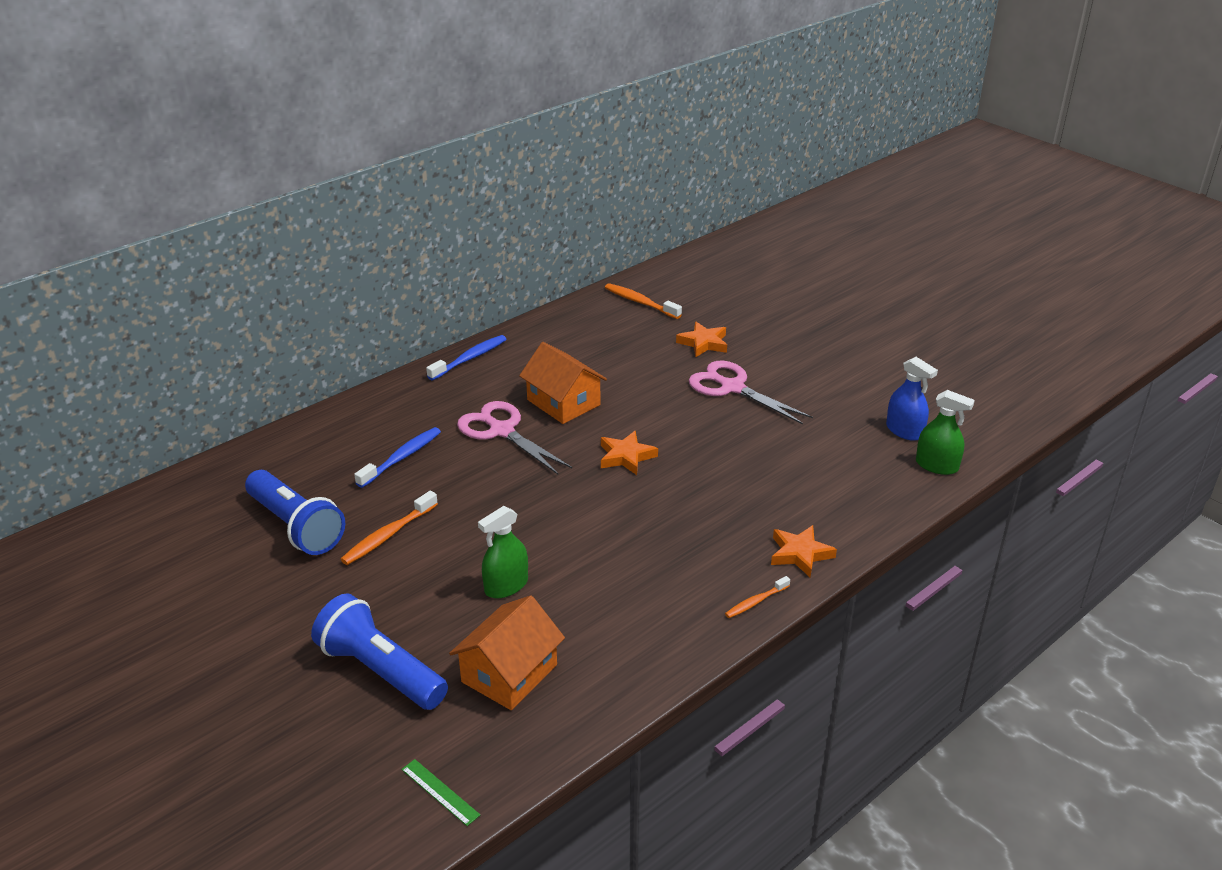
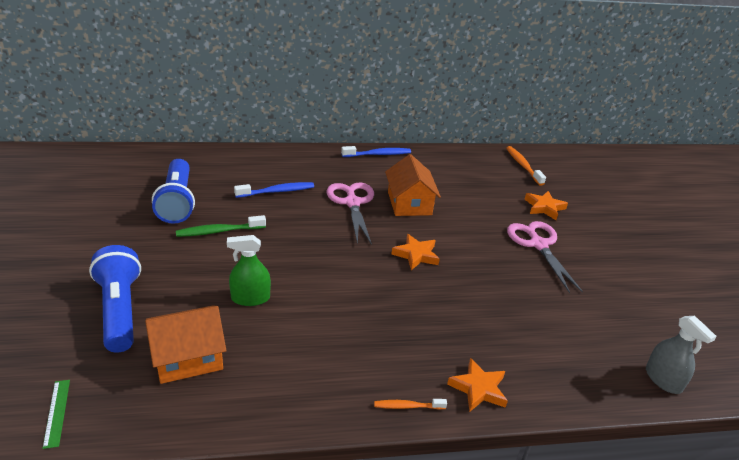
camera: 30 degrees right, 0 degrees up
orange toothbrush [341,490,438,565] -> green toothbrush [176,215,266,237]
blue spray bottle [886,357,938,441] -> none
green spray bottle [916,390,975,475] -> grey spray bottle [646,316,717,394]

